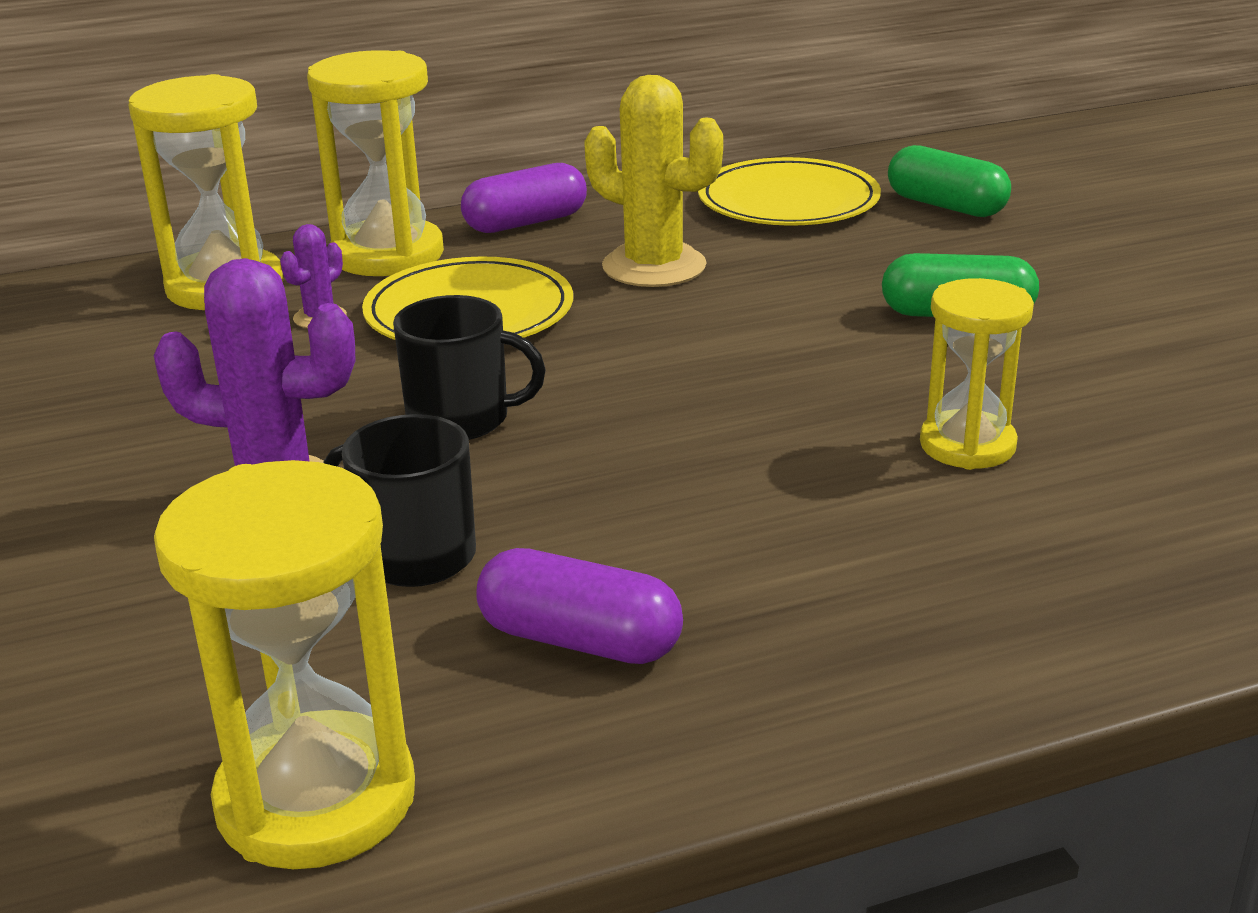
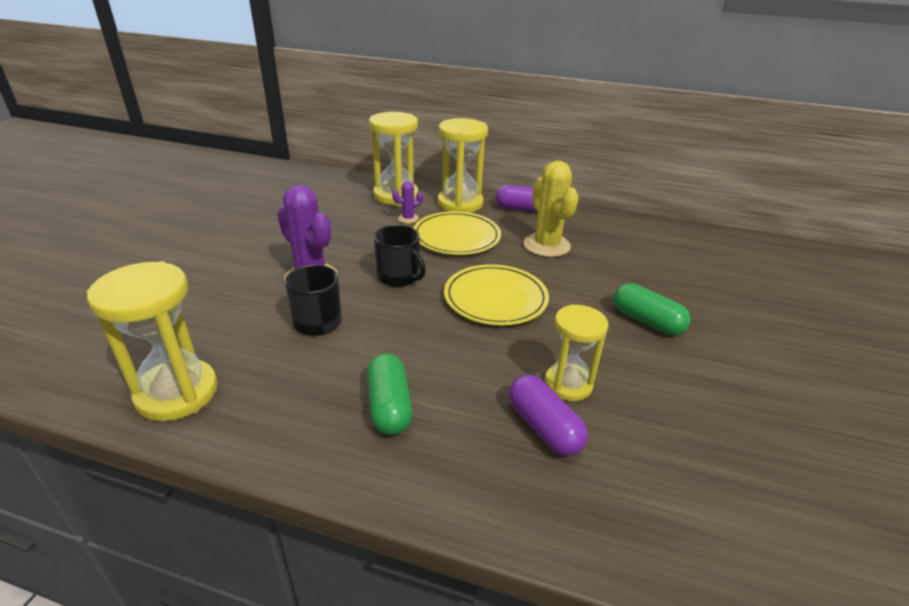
camera: 35 degrees right, 5 degrees up
purple capsule [477,548,683,664] -> purple capsule moved to [509,375,588,456]
yellow plate [698,157,881,226] -> yellow plate moved to [444,264,549,326]
green capsule [888,145,1011,217] -> green capsule moved to [367,353,413,435]

